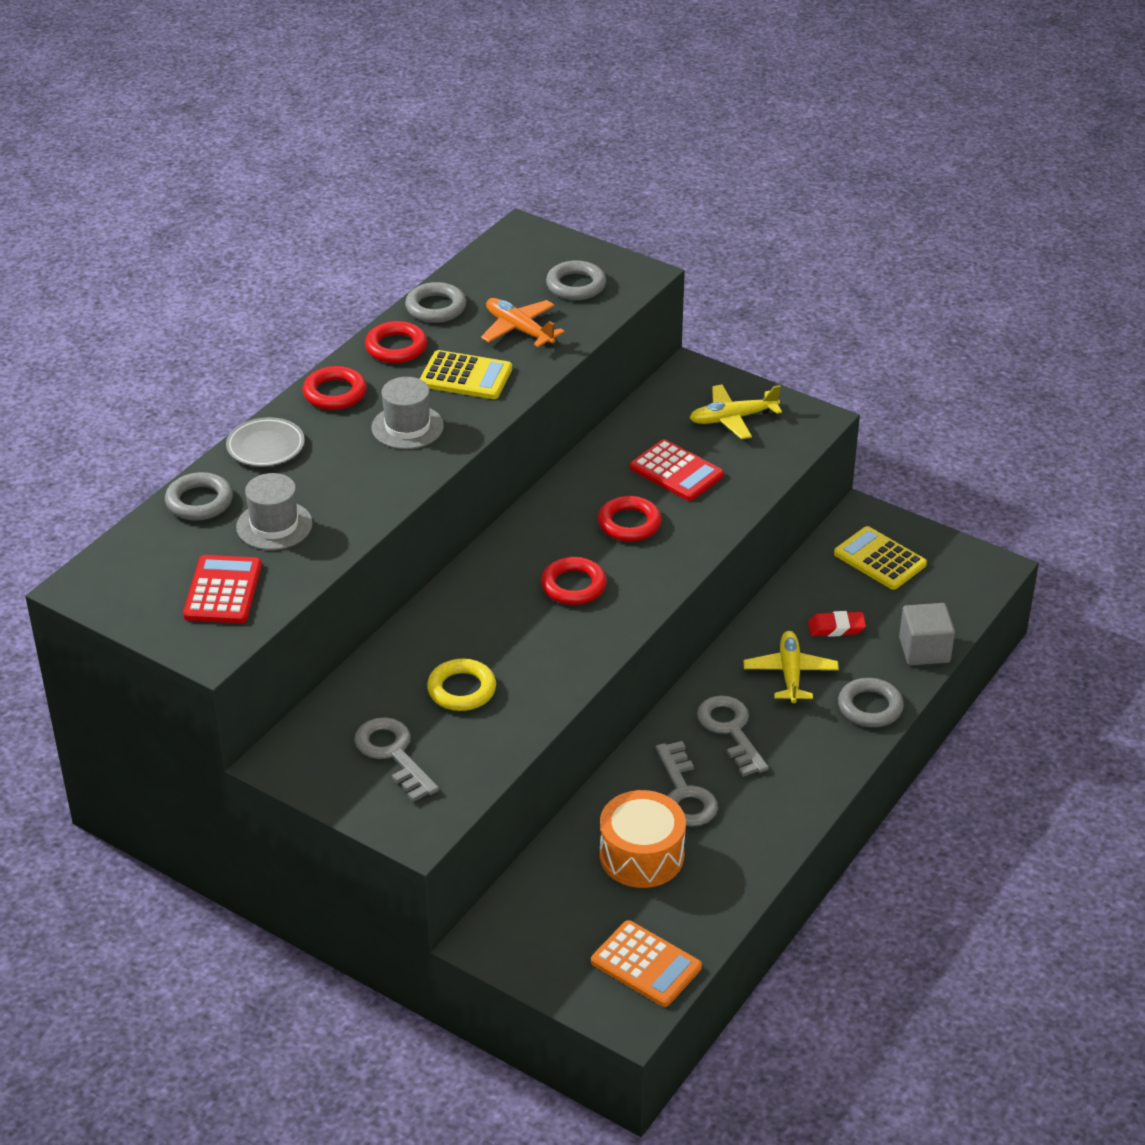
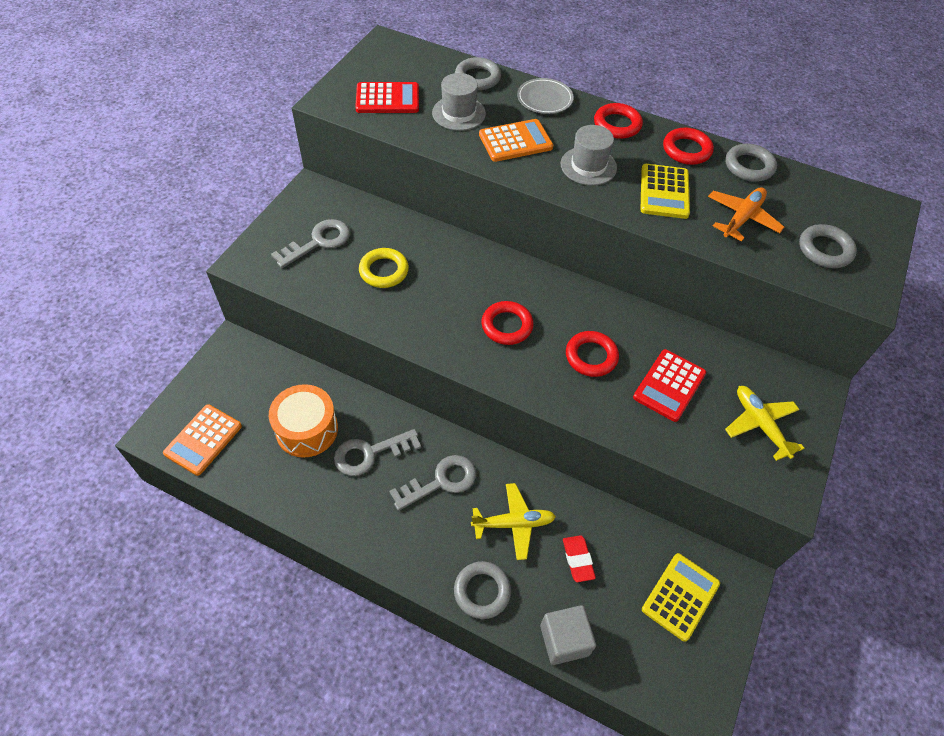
camera: 80 degrees right, 15 degrees up
none -> orange calculator [479,119,553,162]

